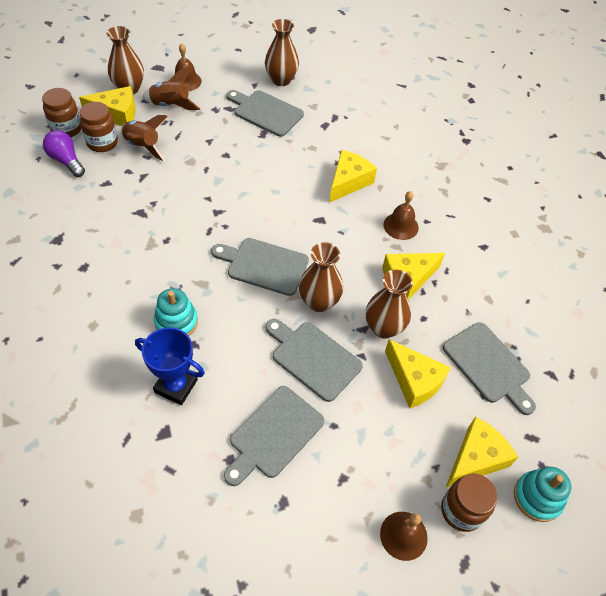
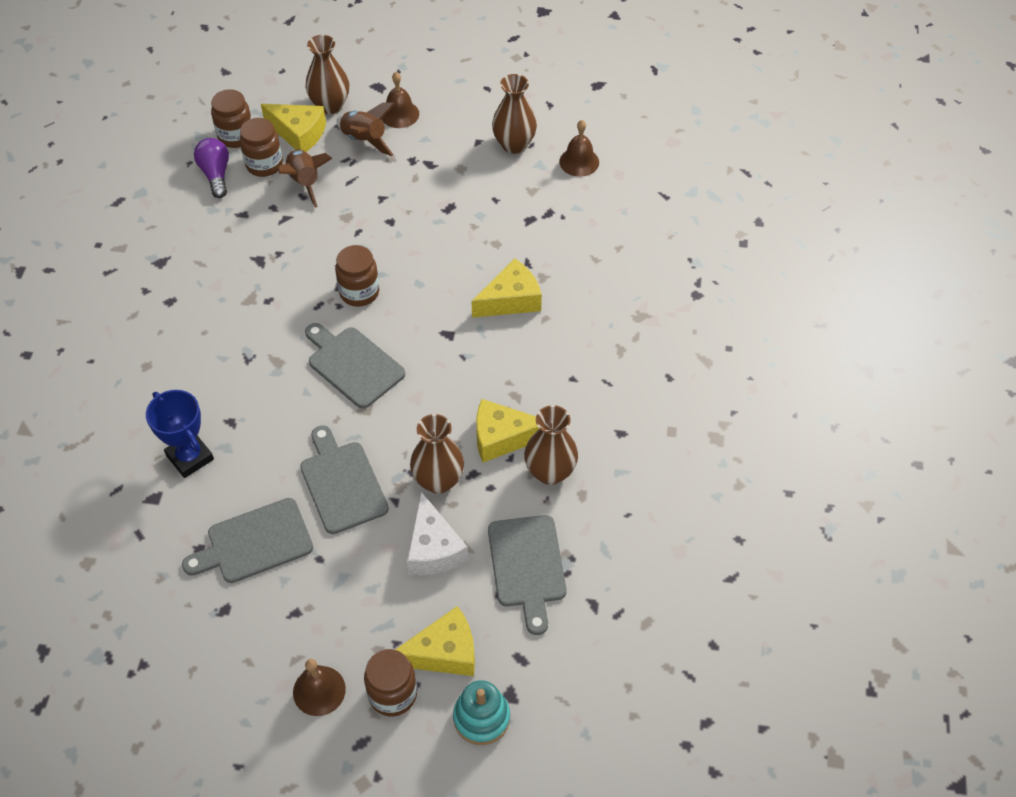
camera: 30 degrees right, 0 degrees up
turquoise stacking toy [154,288,198,336] -> none
grey cutting board [226,90,304,137] -> none
brown vase [299,242,343,312] -> brown vase moved to [524,405,578,485]
brown bell [383,191,419,240] -> brown bell moved to [559,120,599,177]
yellow cheese [385,339,451,409] -> white cheese [407,492,468,575]
none -> brown jar [335,245,379,307]

